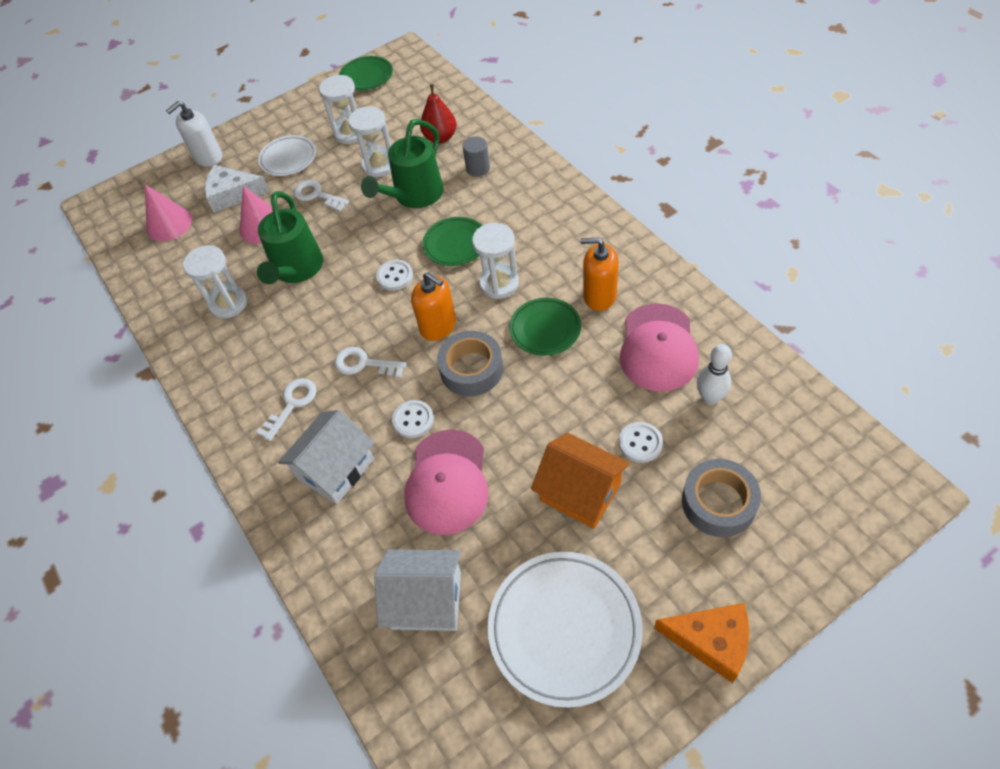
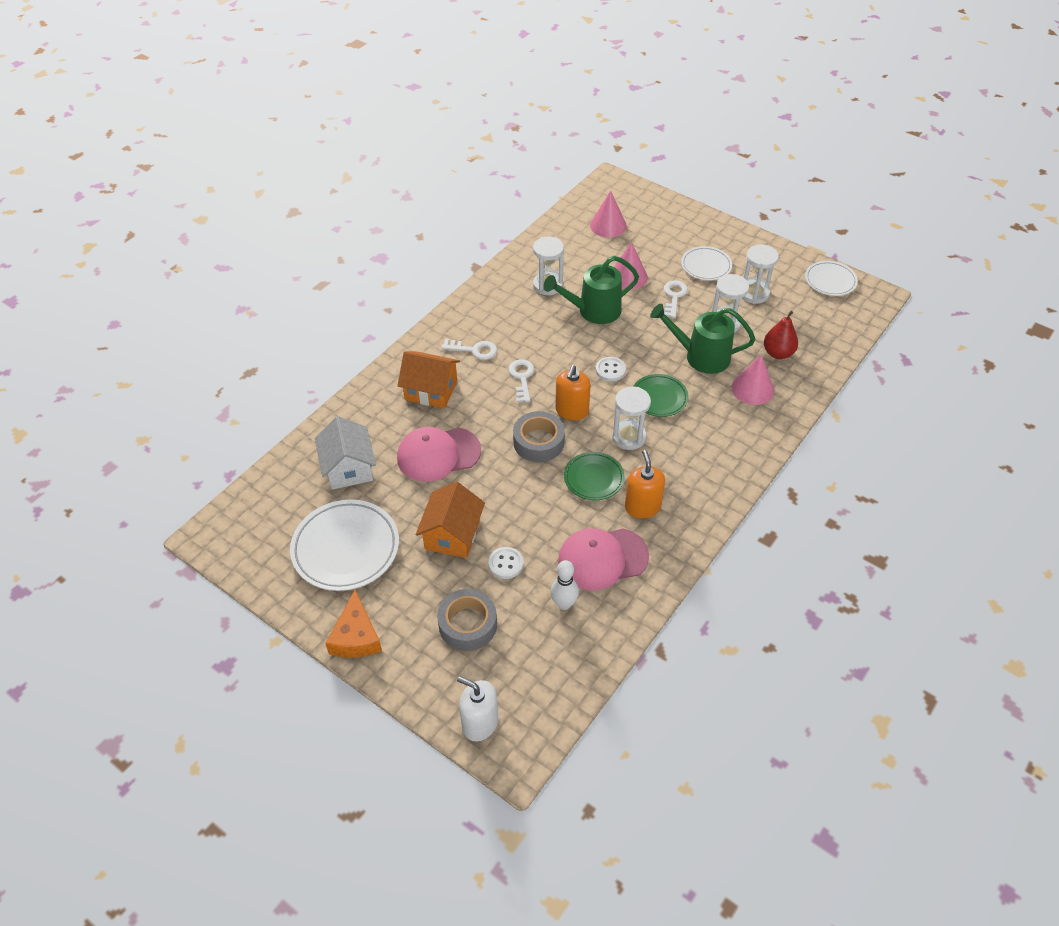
camera: 65 degrees right, 5 degrees down
white soap dispenser [166,101,222,167] -> white soap dispenser moved to [457,676,498,741]
white cheese [205,165,270,212] -> none
white house [278,410,374,504] -> orange house [398,351,460,408]
green plate [339,56,393,91] -> white plate [805,261,858,296]
white button [392,400,434,438] -> none
grey cylinder [462,136,490,177] -> pink cone [732,355,774,405]

